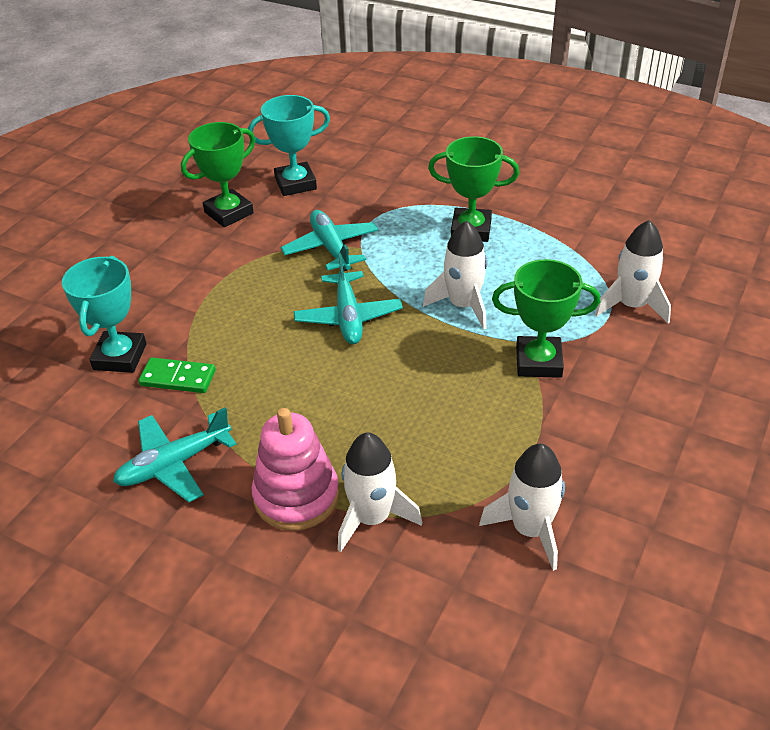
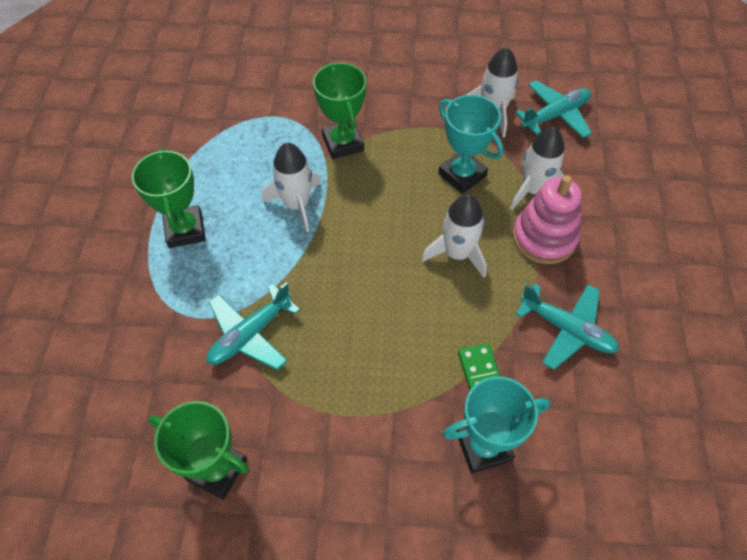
camera: 115 degrees left, 15 degrees up
turquoise trophy [248,95,330,196] -> turquoise trophy moved to [438,95,504,194]
turquoise plane [294,254,403,344] -> turquoise plane moved to [515,80,592,138]
white rocket [595,220,671,323] -> white rocket moved to [421,194,487,278]

